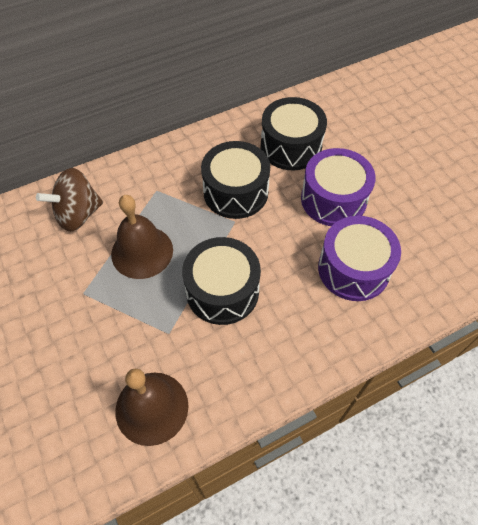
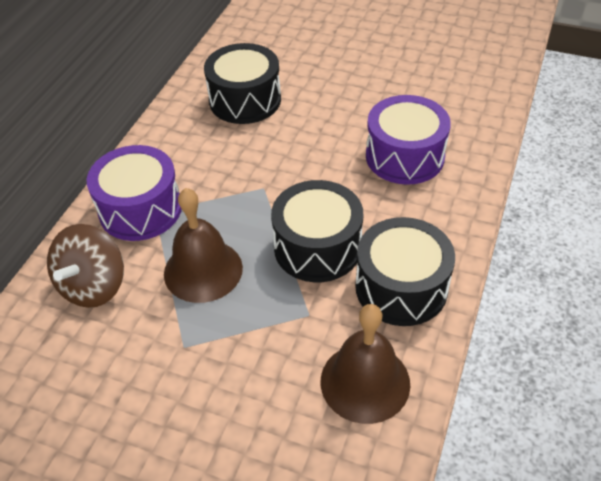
camera: 40 degrees left, 10 degrees down
black drum [201,141,270,219] -> black drum moved to [355,217,455,326]
purple drum [301,148,376,226] -> purple drum moved to [87,145,182,241]

